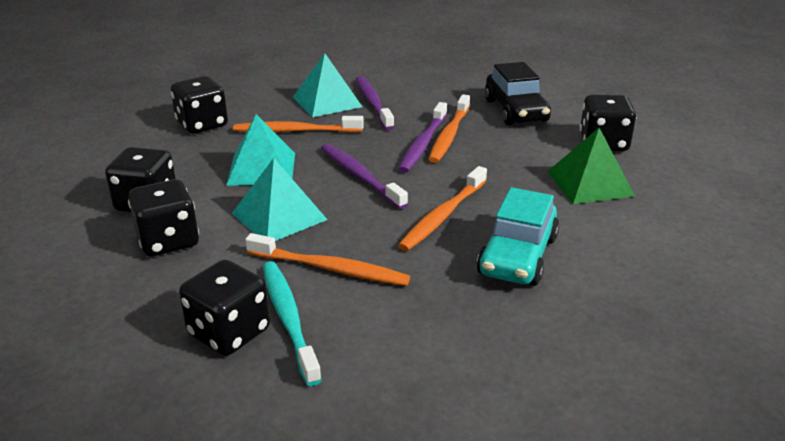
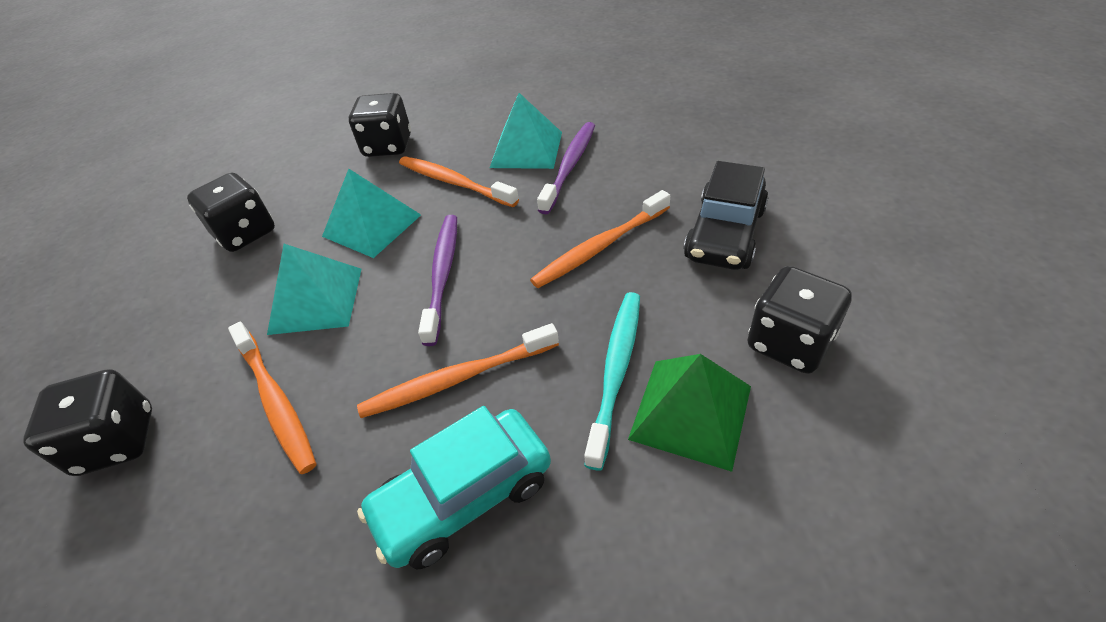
camera: 40 degrees right, 15 degrees up
black dice [128,179,199,256] -> none
turquoise toothbrush [263,261,322,386] -> turquoise toothbrush moved to [584,292,640,470]
purple toothbrush [398,102,447,173] -> none

